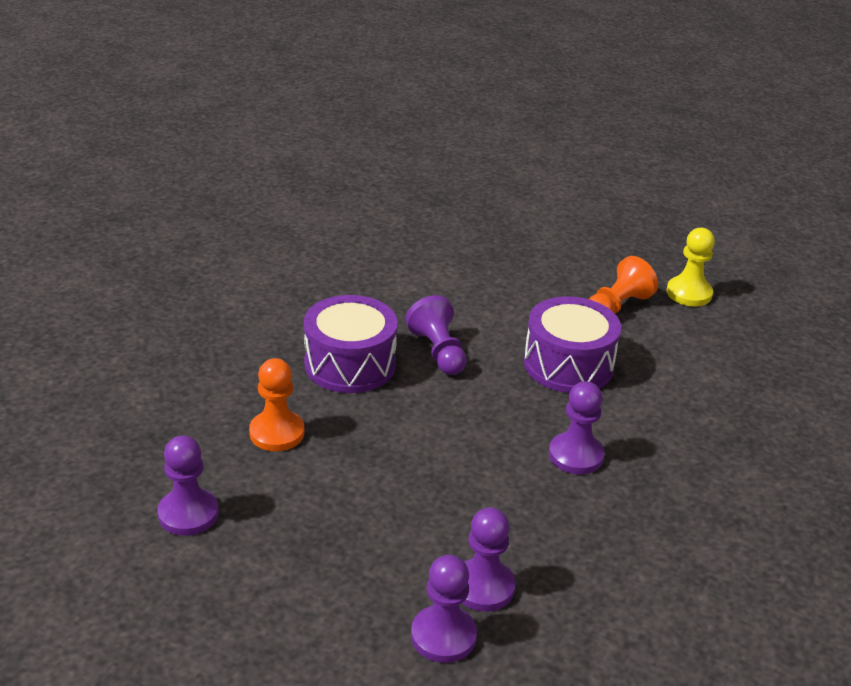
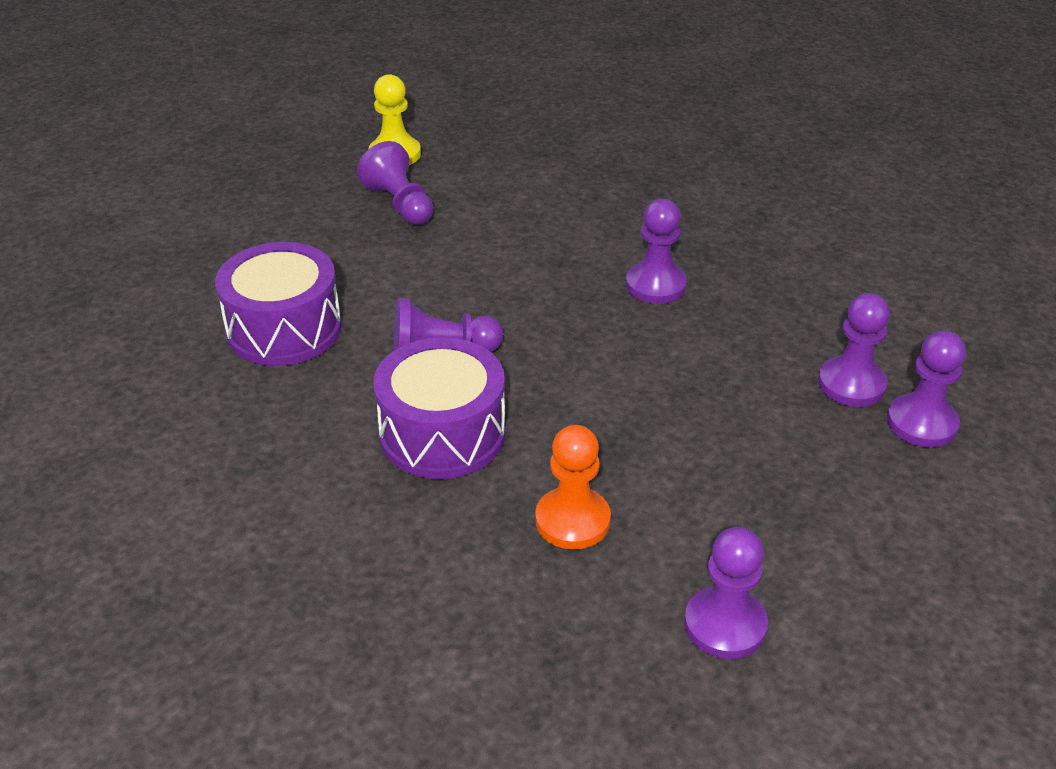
camera: 75 degrees left, 5 degrees up
purple drum [524,296,621,393] -> purple drum moved to [215,242,342,366]
orange pawn [589,256,658,314] -> purple pawn [357,141,433,225]

